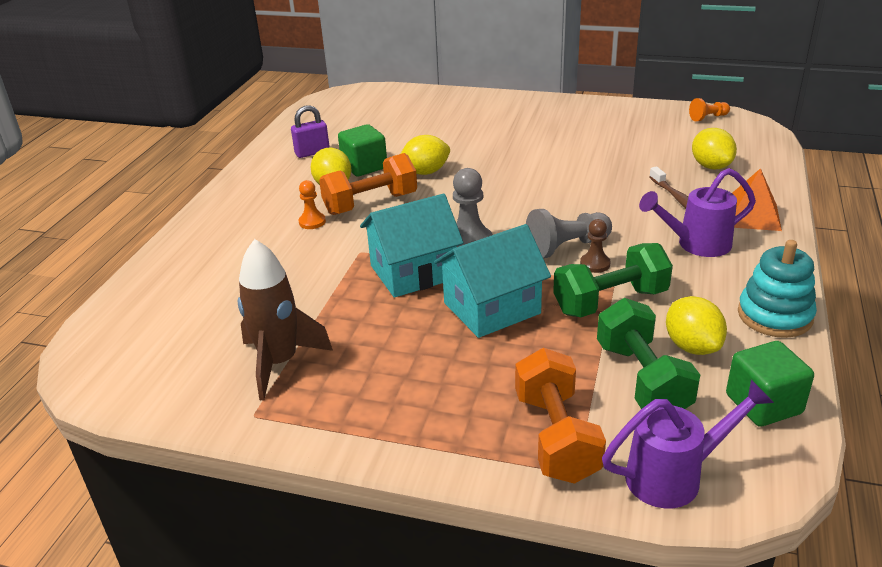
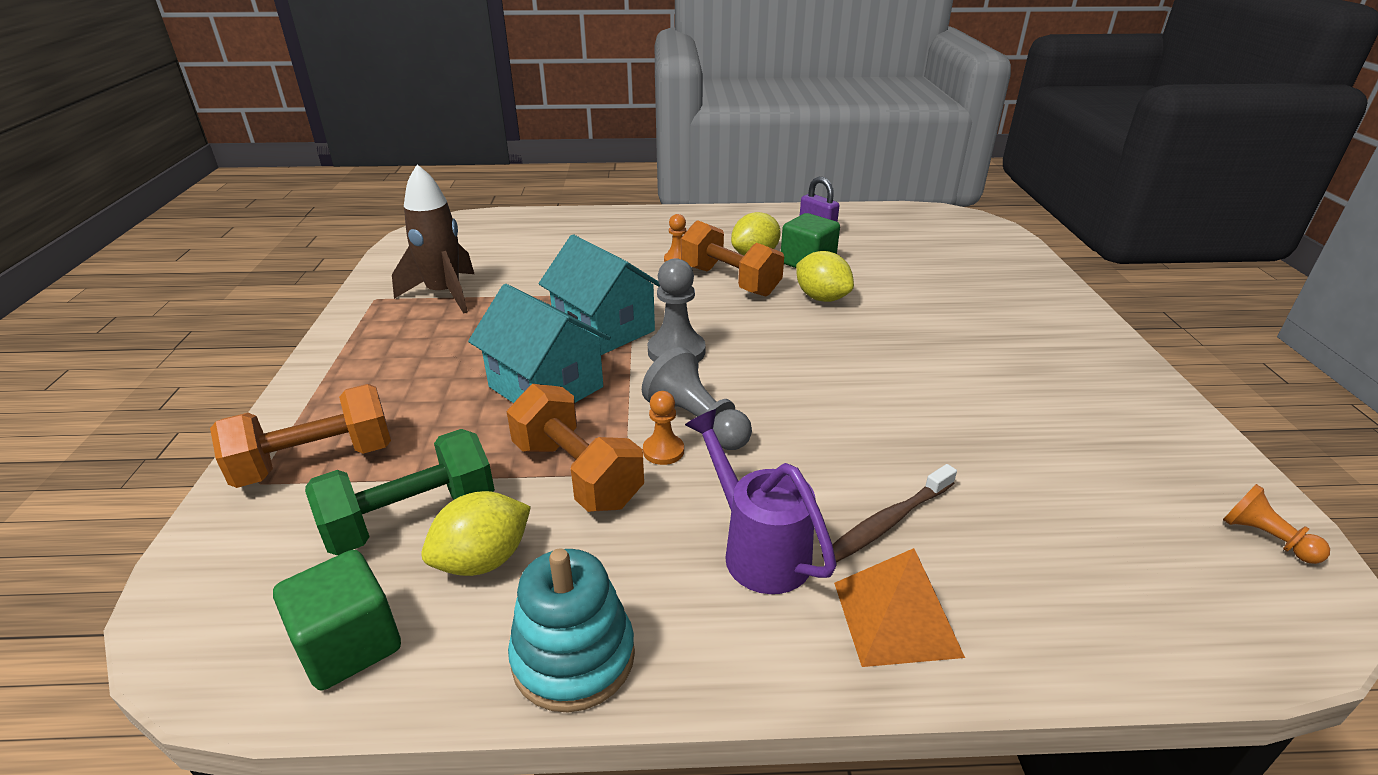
camera: 70 degrees right, 0 degrees up
green dumbbell [553,243,673,317] -> orange dumbbell [507,384,644,512]
brown pawn [580,219,610,273] -> orange pawn [643,391,684,465]
purple watering can [602,379,774,508] -> none
yellow lemon [692,128,737,170] -> none

